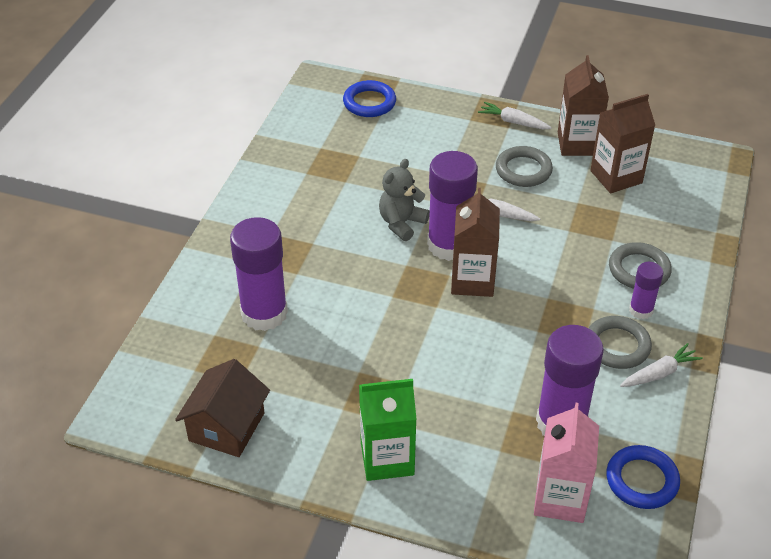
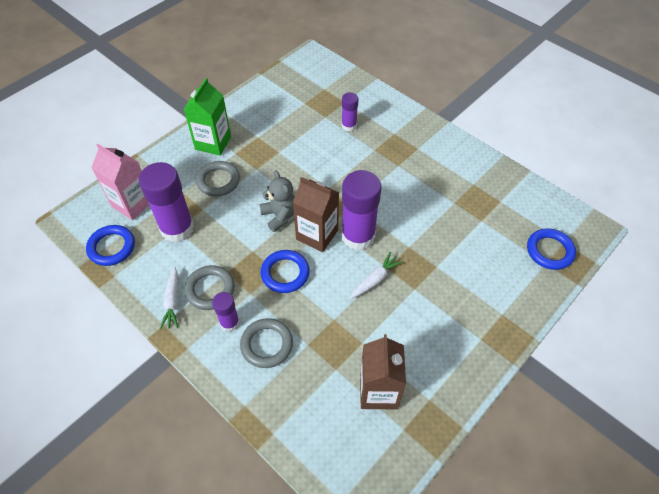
camera: 115 degrees right, 10 degrees up
brown house [175,359,270,457] -> none
purple glue stick [230,217,288,331] -> purple glue stick [341,92,359,131], size x0.52
grey teddy bear [379,159,430,241] -> grey teddy bear moved to [259,170,295,232]
white carrot [478,102,552,129] -> none
grey ring [496,146,553,187] -> grey ring moved to [196,161,240,197]
brown carton [558,55,609,156] -> none
none -> blue ring [261,250,310,293]

